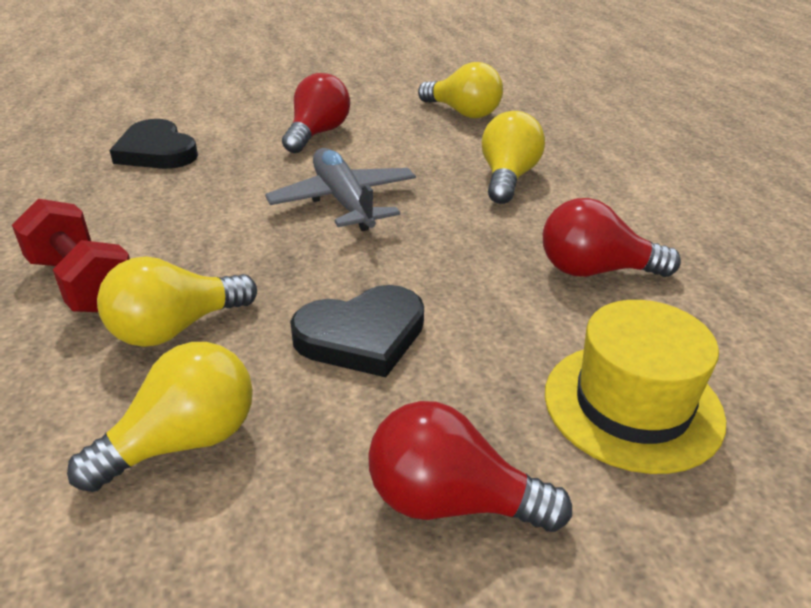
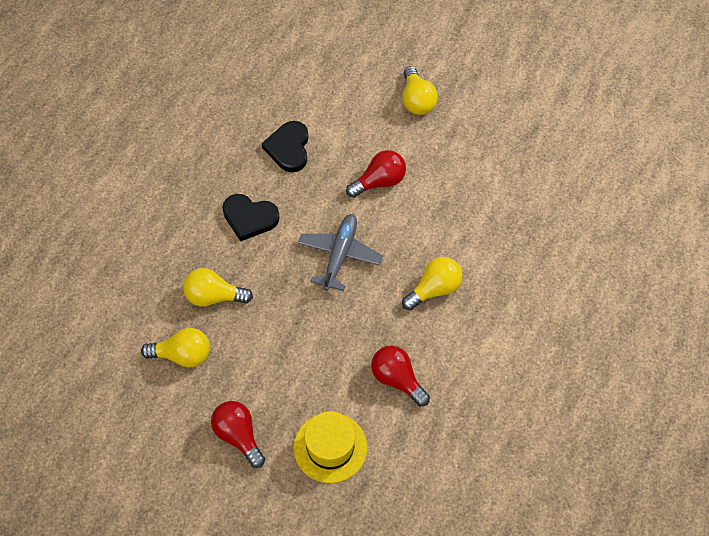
camera: 40 degrees right, 25 degrees up
red dumbbell [12,199,130,312] -> none
black heart [290,285,424,377] -> black heart moved to [222,194,280,241]
yellow light bulb [418,62,503,118] -> yellow light bulb moved to [403,66,438,115]

